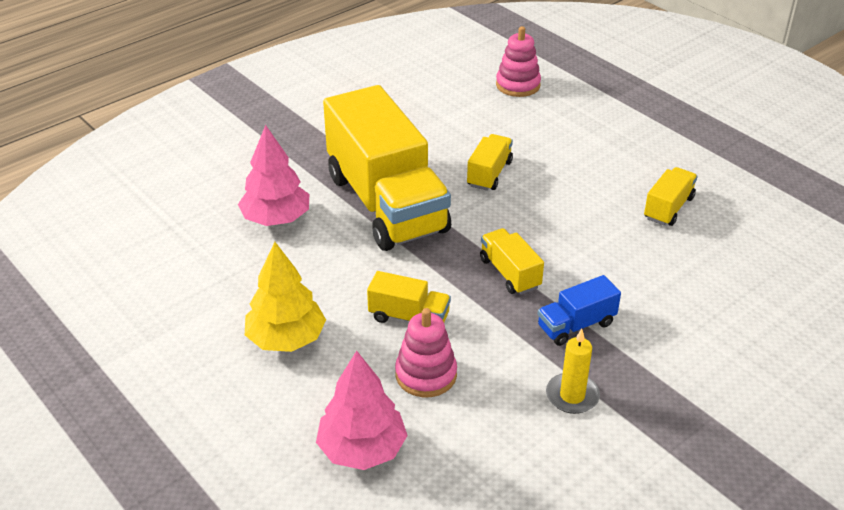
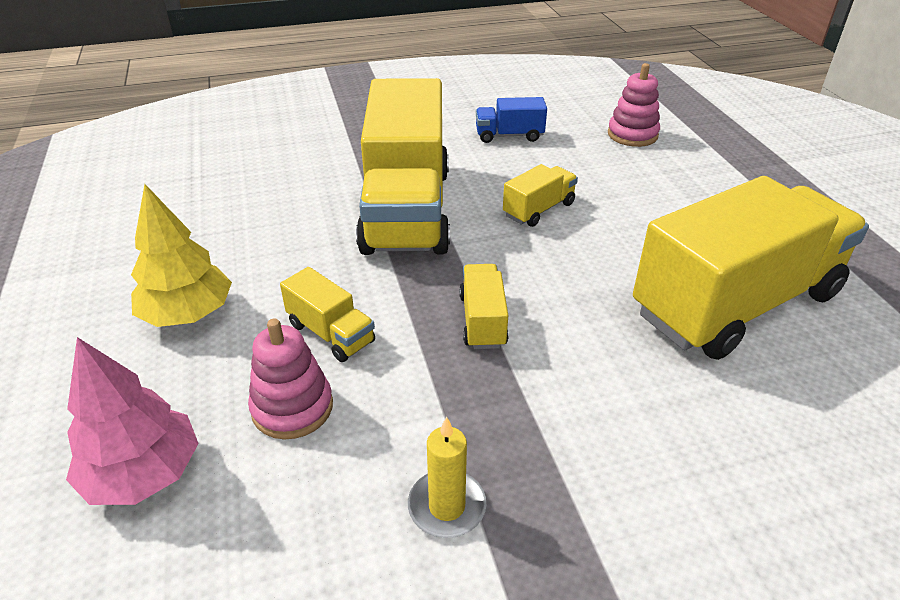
camera: 25 degrees right, 0 degrees up
pink tree [238,125,309,226] -> none
blue truck [538,275,621,346] -> blue truck moved to [476,97,547,143]
yellow truck [644,167,698,226] -> yellow truck [633,176,869,360], size x2.39

